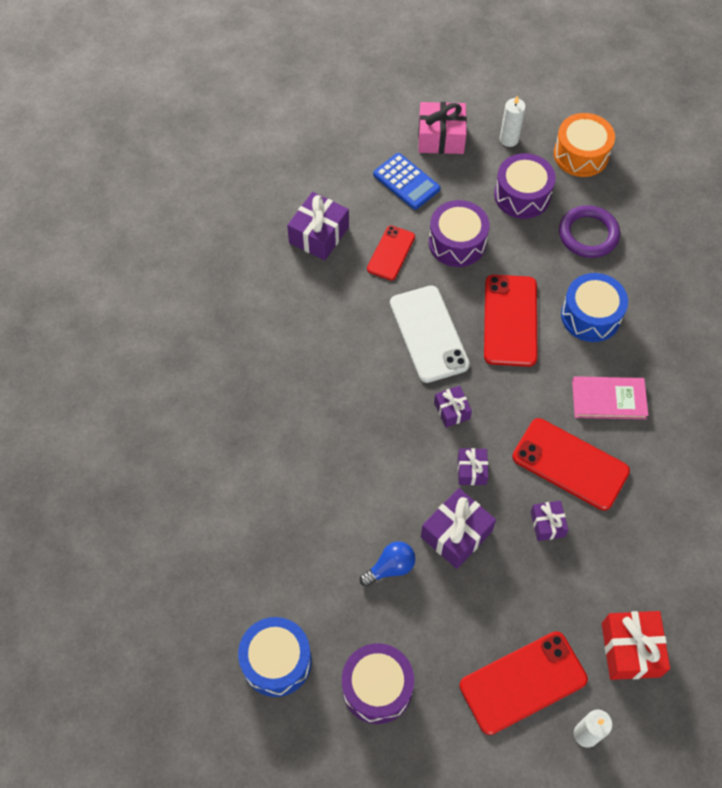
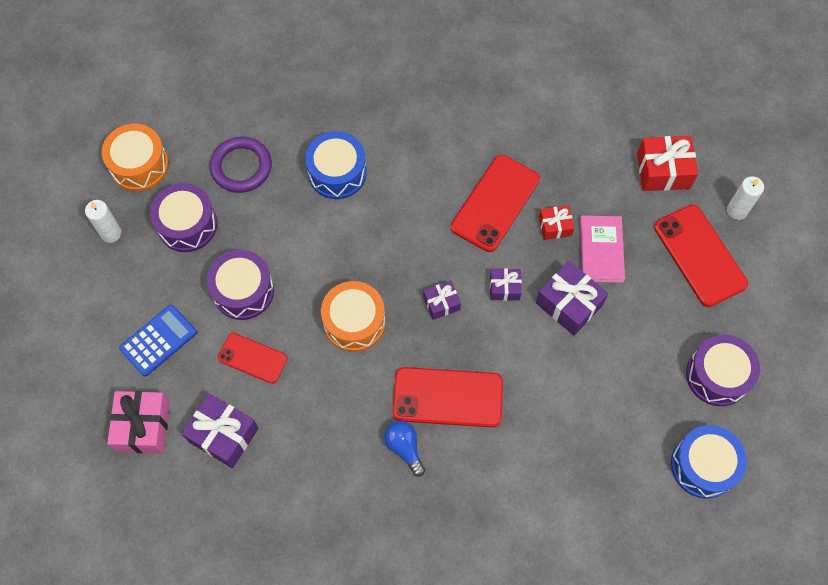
camera: 90 degrees left, 5 degrees up
blue light bulb [360,541,416,587] -> blue light bulb moved to [384,421,425,477]
white phone [390,286,470,383] -> orange drum [321,281,385,352]
pink gift [418,102,467,154] -> pink gift moved to [107,391,170,453]
red phone [484,275,537,367] -> red phone moved to [392,367,503,428]
purple gift [531,501,568,541] -> red gift [539,205,574,240]
pink book [572,376,648,419] -> pink book moved to [580,216,625,283]

